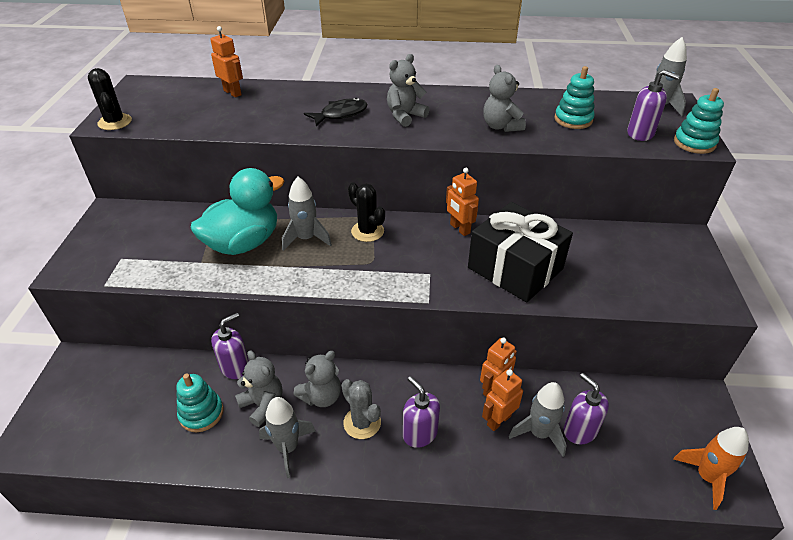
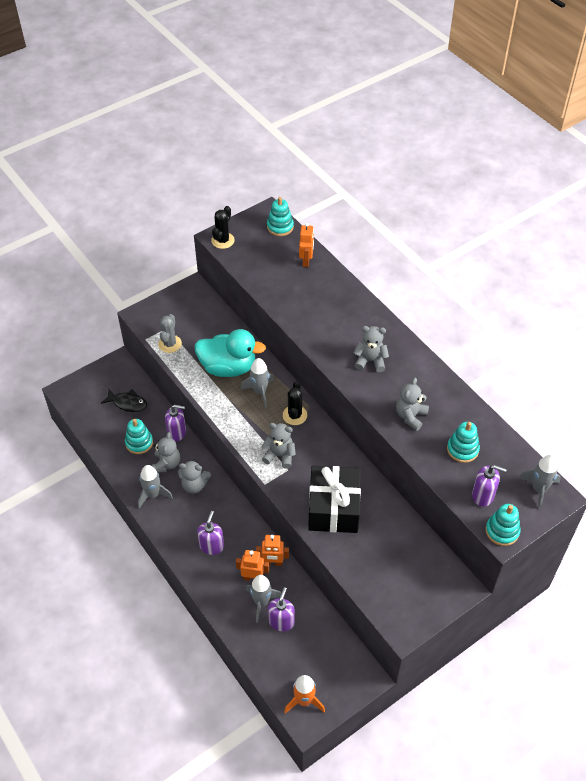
camera: 50 degrees right, 10 degrees up
black fish [304,98,368,126] -> black fish moved to [101,389,147,412]
grey cactus [341,379,381,439] -> grey cactus moved to [158,314,182,353]
orange robot [446,168,479,236] -> none
purple soap dispenser [627,70,680,141] -> purple soap dispenser turned 60 degrees counterclockwise [472,465,507,507]
none -> grey teddy bear [262,423,296,469]
none -> turquoise stacking toy [267,197,294,236]

